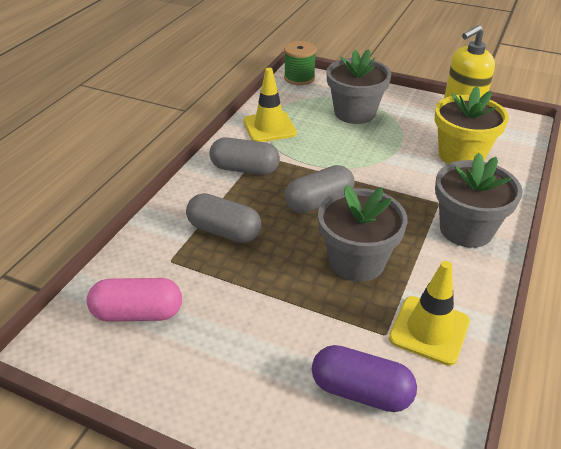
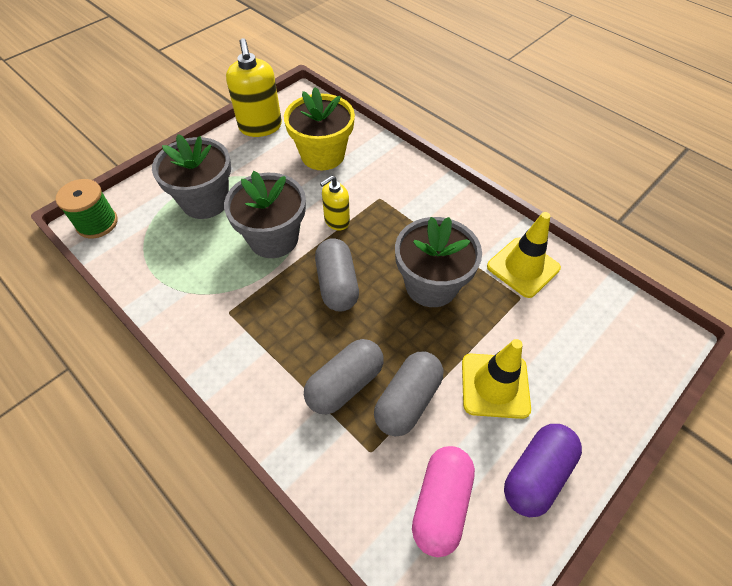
camera: 70 degrees left, 15 degrees up
grey capsule [209,137,280,175] -> grey capsule moved to [374,351,443,436]
yellow traffic cone [243,68,297,142] -> yellow traffic cone moved to [462,339,531,419]
purple capsule [312,345,417,412] -> purple capsule moved to [504,424,582,517]
grey flower pot [435,153,523,248] -> grey flower pot moved to [224,170,306,258]
none -> yellow soap dispenser [320,175,350,230]

